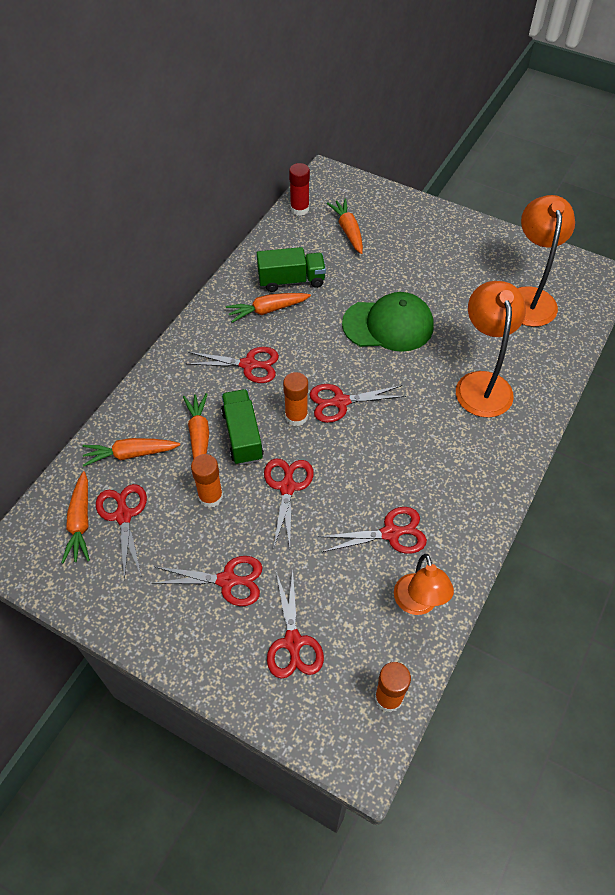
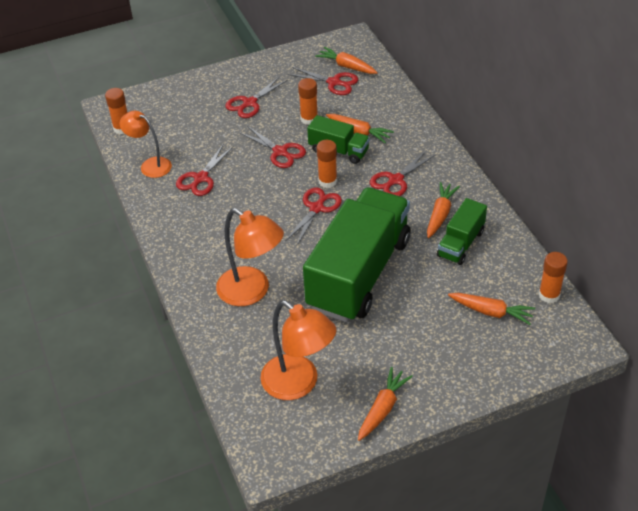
camera: 130 degrees right, 10 degrees down
orange carrot [82,438,180,467] -> orange carrot moved to [358,367,413,441]
red scissors [267,570,324,679] -> none
red glue stick [289,163,310,216] -> orange glue stick [539,252,568,303]
green cap [342,292,434,352] -> green truck [303,187,411,322]

